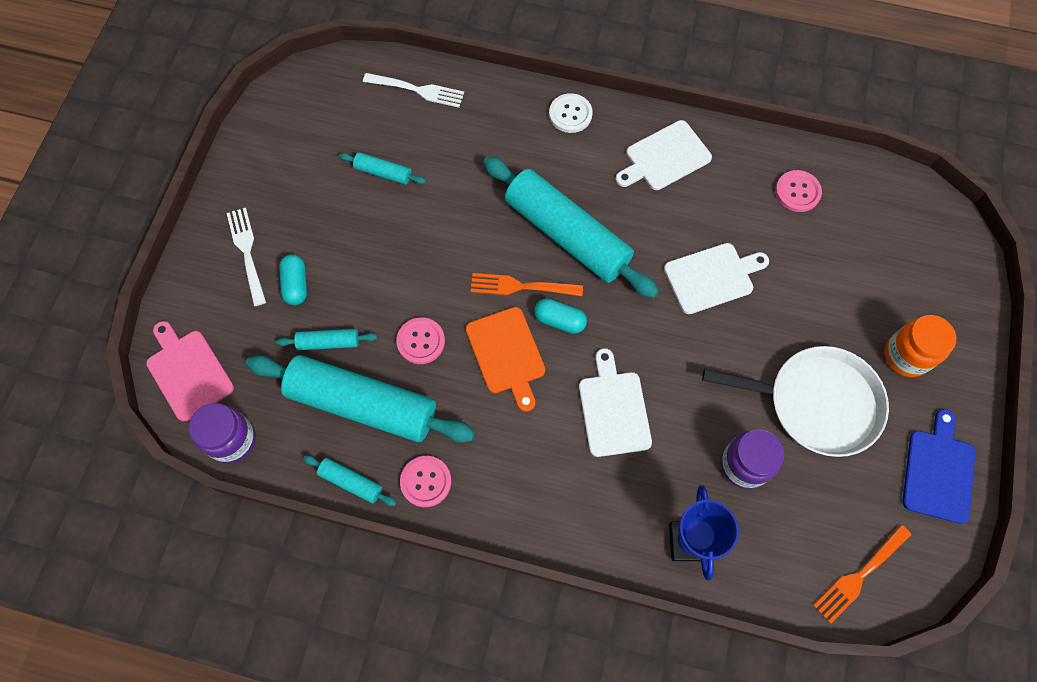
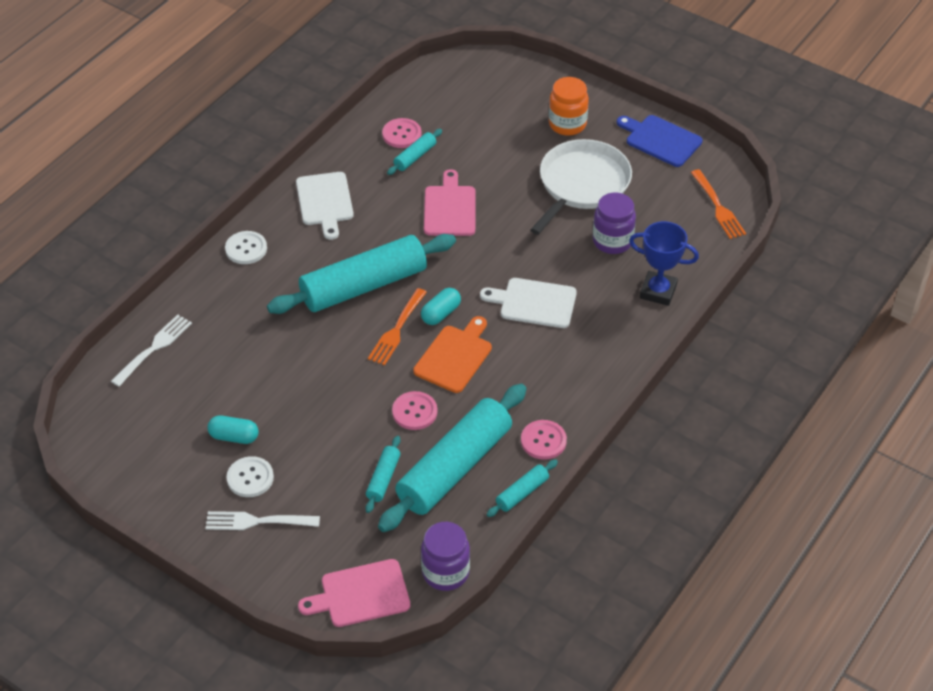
camera: 70 degrees left, 20 degrees down
turquoise capsule [279,255,307,305] -> turquoise capsule moved to [207,416,259,444]
turquoise rolling pin [339,152,426,185] -> turquoise rolling pin moved to [387,129,442,175]
orange cutting board [466,307,545,412] -> orange cutting board turned 60 degrees counterclockwise [413,316,492,393]
white cutting board [664,243,769,314] -> pink cutting board [424,169,476,236]
none -> white button [227,456,274,497]

